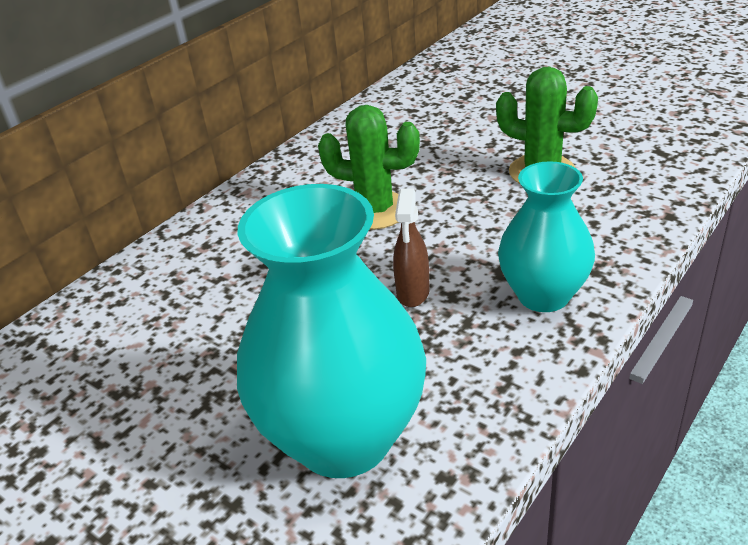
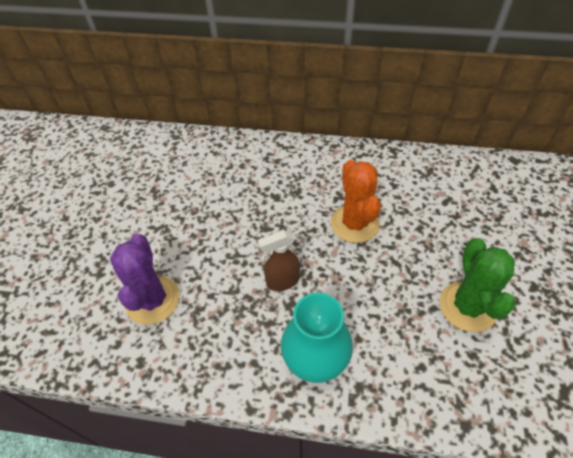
camera: 60 degrees right, 15 degrees up
turquoise vase [237,184,426,478] -> purple cactus [110,234,180,325]
green cactus [318,105,420,230] -> orange cactus [331,160,381,243]

